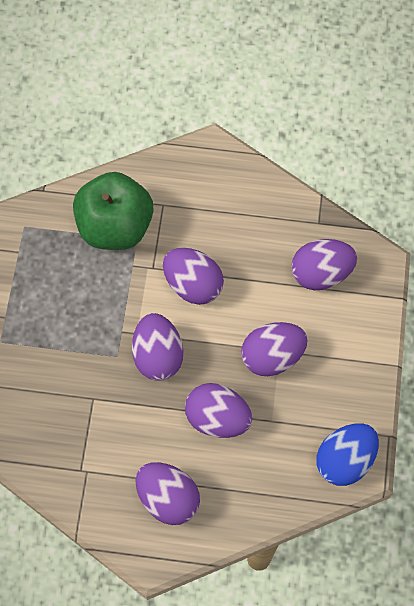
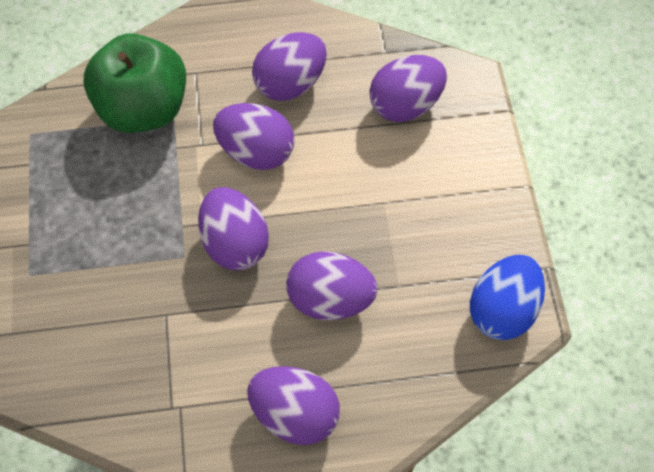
camera: 15 degrees left, 5 degrees down
purple egg [241,322,308,376] -> purple egg moved to [252,32,327,101]

